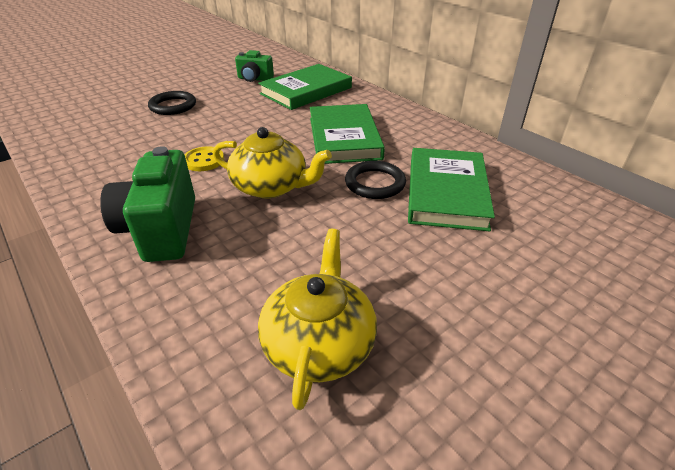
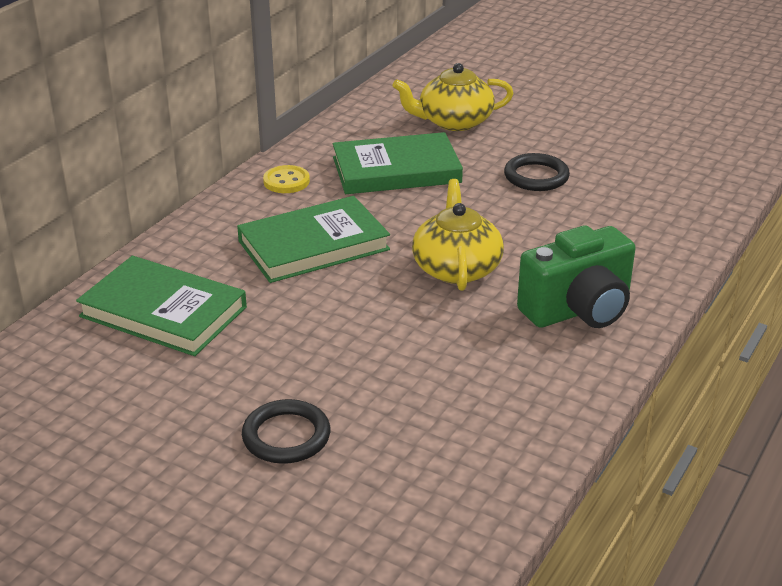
camera: 110 degrees left, 5 degrees down
yellow button [184,146,224,171] -> yellow button moved to [263,165,310,193]
green camera [235,50,274,82] -> none
yellow teapot [258,229,377,410] -> yellow teapot moved to [392,63,514,131]
black ring [345,161,406,199] -> black ring moved to [504,153,570,191]

